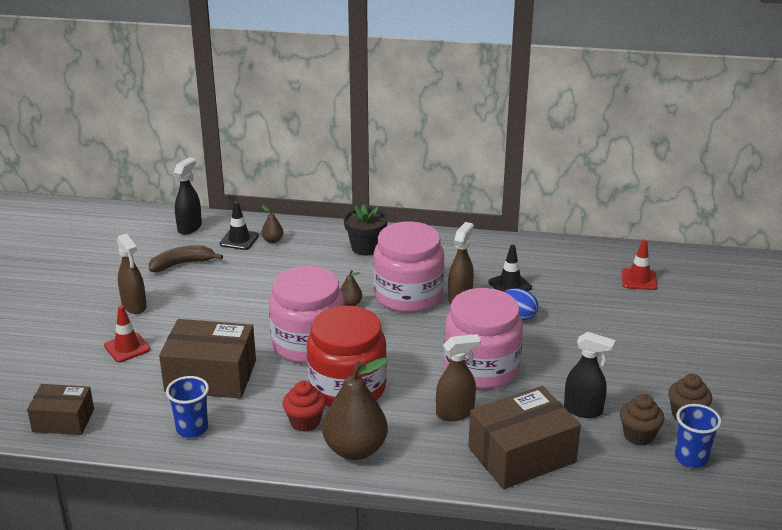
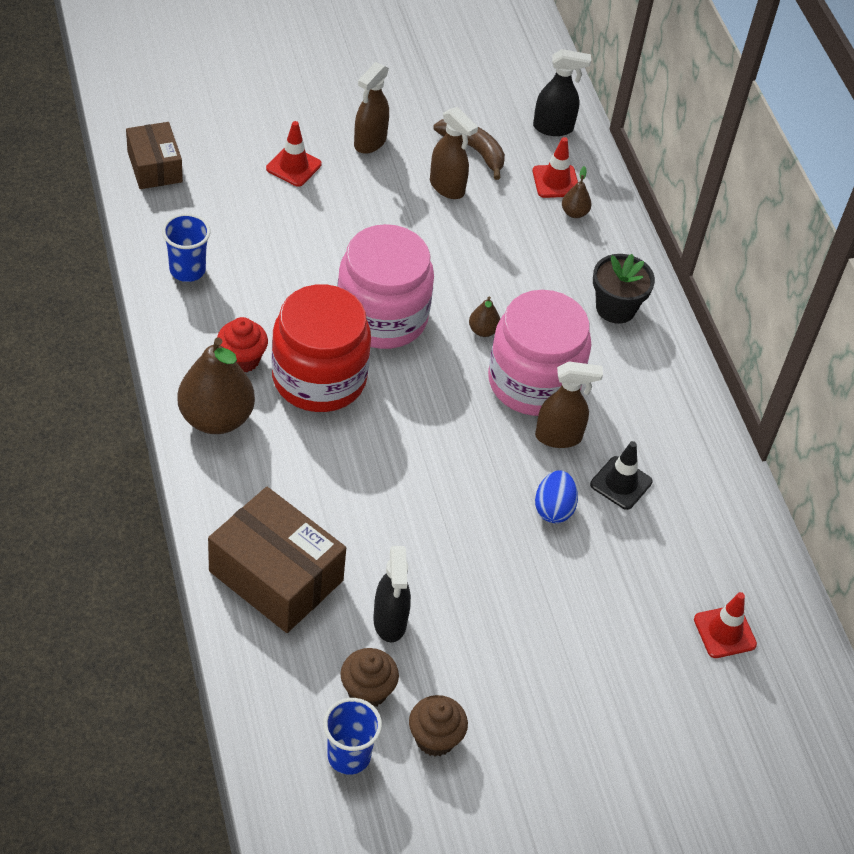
camera: 60 degrees right, 20 degrees up
brown box [159,319,256,399] -> none
black traffic cone [220,201,259,250] -> red traffic cone [532,137,578,198]
brown spray bottle [436,334,481,421] -> brown spray bottle moved to [430,107,478,199]
pink jar [444,288,523,389] -> none

